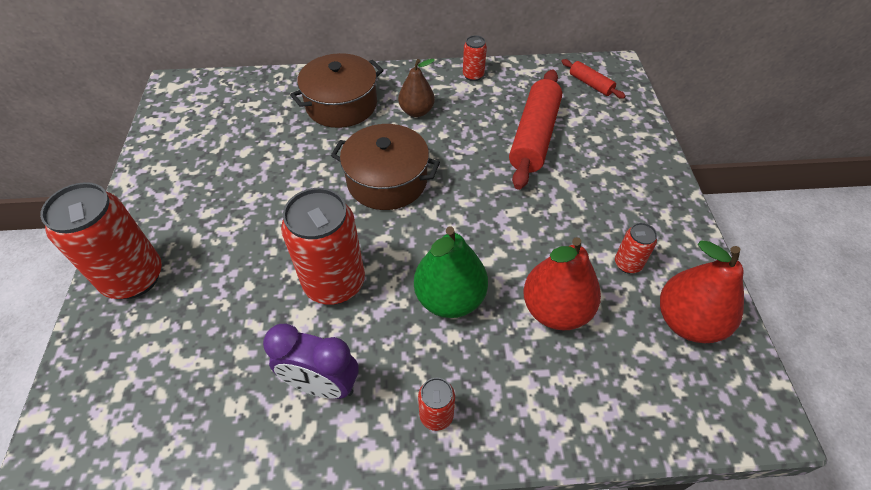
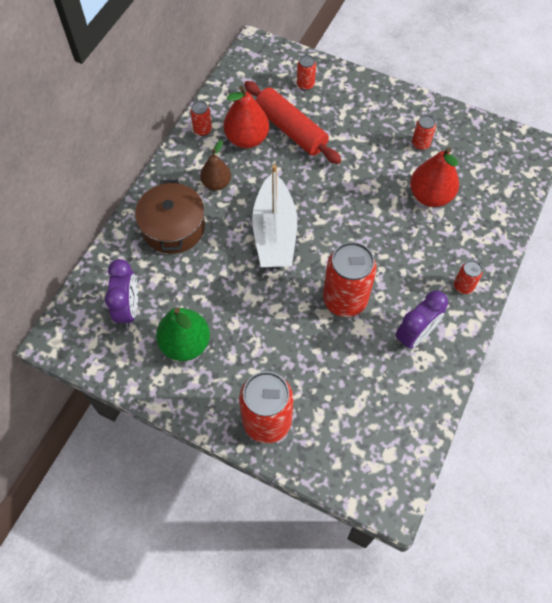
camera: 60 degrees left, 10 degrees up
brown pot [331,124,440,210] -> white boat [252,164,297,267]
green pear [414,226,488,318] -> green pear moved to [156,307,210,361]
red rolling pin [562,59,626,99] -> none
red pear [660,240,744,343] -> red pear moved to [223,86,269,148]
none -> purple clock [105,259,138,328]
none -> red can [297,55,316,90]

